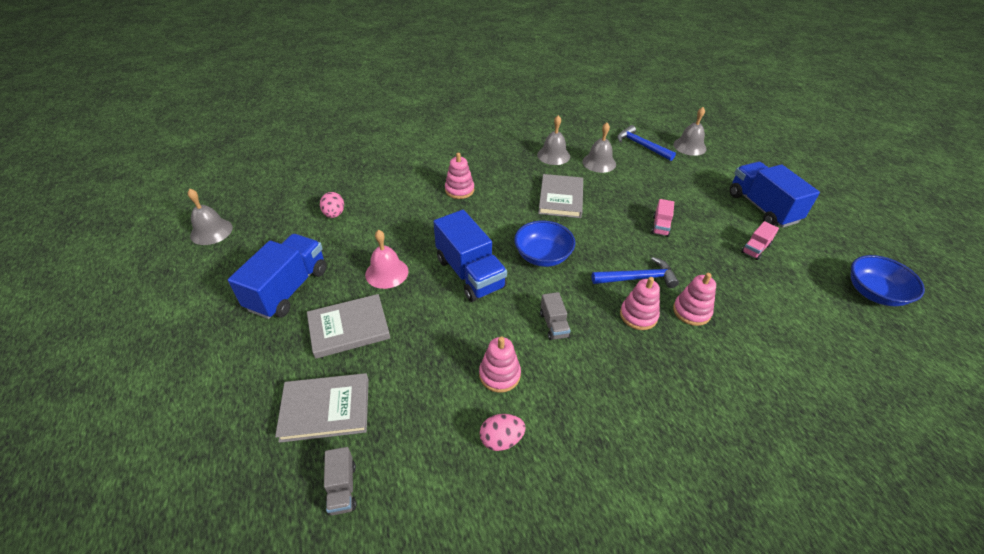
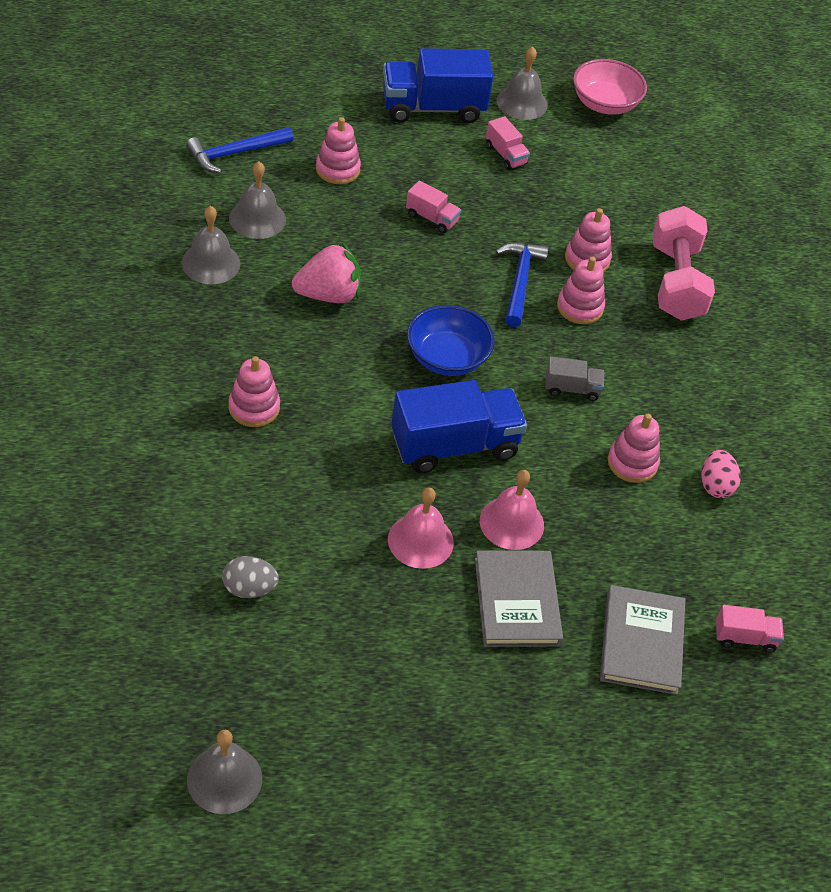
camera: 80 degrees left, 5 degrees up
blue truck [228,234,327,319] -> none
pink egg [320,192,344,218] -> grey egg [222,556,279,598]
grey truck [324,447,356,515] -> pink truck [716,605,784,653]
grey book [538,174,583,218] -> pink strawberry [292,243,361,303]
grey bell [673,107,707,156] -> grey bell moved to [497,46,548,120]
blue bowl [851,255,925,306] -> pink bowl [573,59,647,115]
none -> pink stacking toy [316,117,361,184]
none -> pink bell [480,470,544,550]
none -> pink dumbbell [652,206,715,321]

